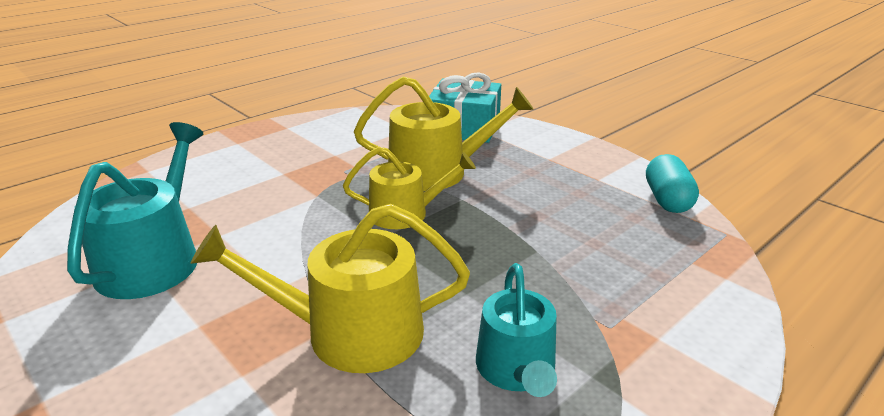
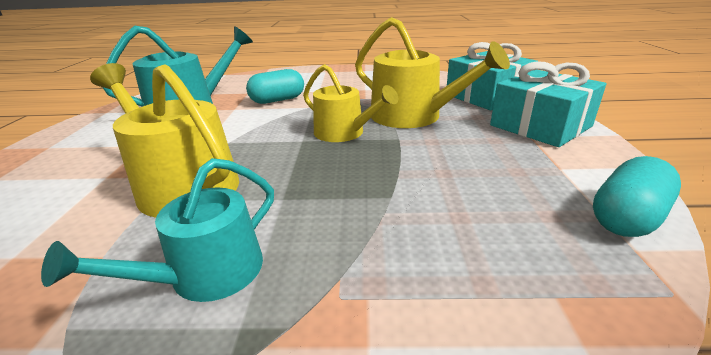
camera: 45 degrees right, 0 degrees up
none -> turquoise capsule [246,69,304,104]
none -> turquoise gift [490,61,606,147]

